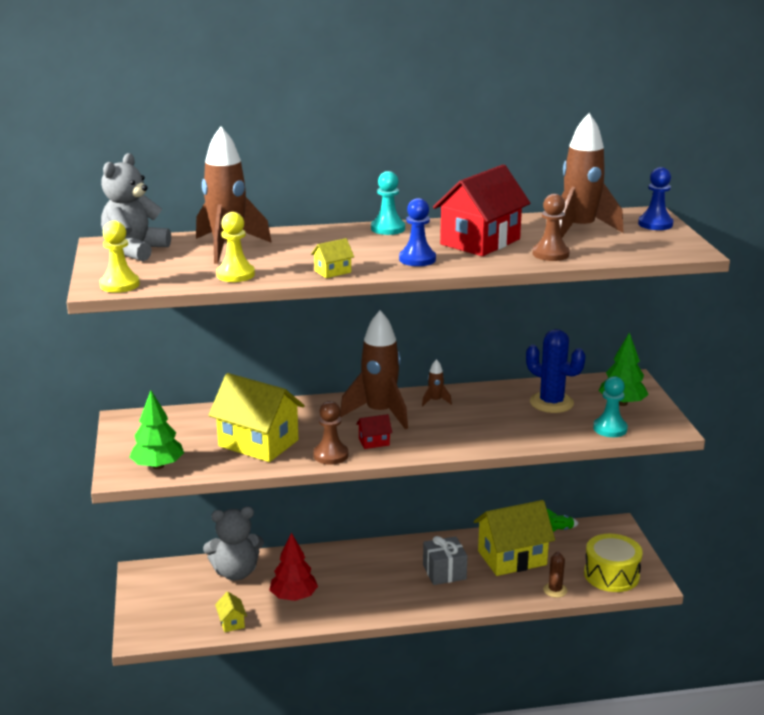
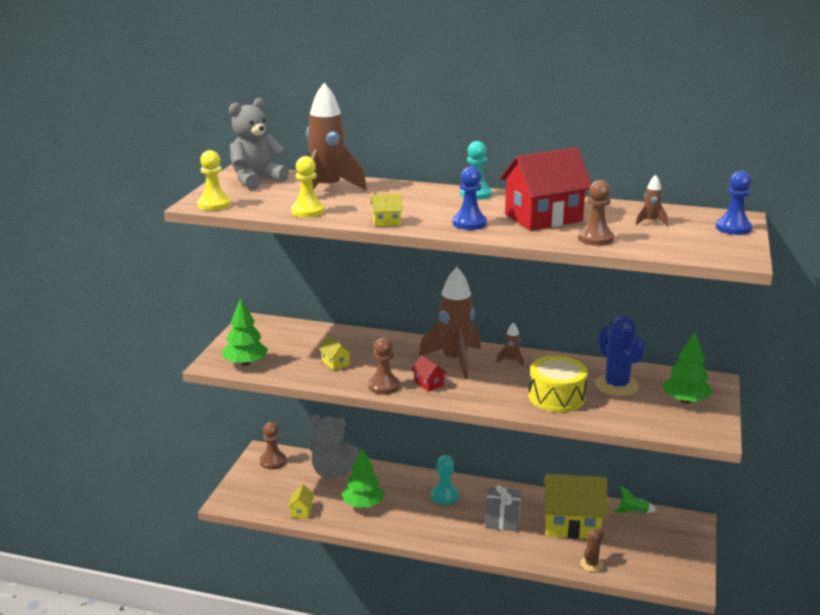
camera: 25 degrees right, 0 degrees up
yellow house [209,373,305,462] -> yellow house [318,336,352,370], size x0.42
red tree [269,533,318,601] -> green tree [342,448,384,508]
red house [356,414,392,449] -> red house turned 45 degrees clockwise [411,355,447,391]
brown rocket [559,113,624,238] -> brown rocket [635,175,668,226], size x0.43
yellow drum [584,534,643,592] -> yellow drum moved to [529,356,588,412]
turquoise pawn [593,376,628,437] -> turquoise pawn moved to [431,455,459,505]
none -> brown pawn [260,422,286,469]

